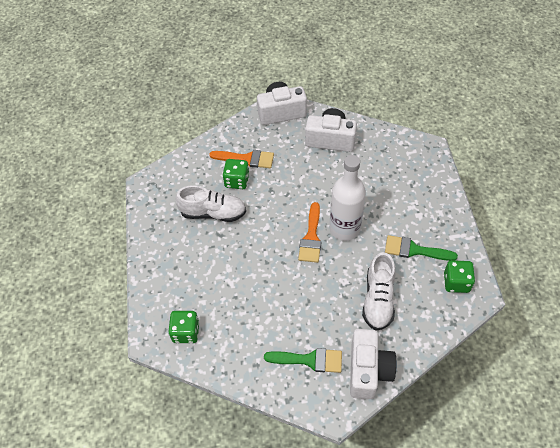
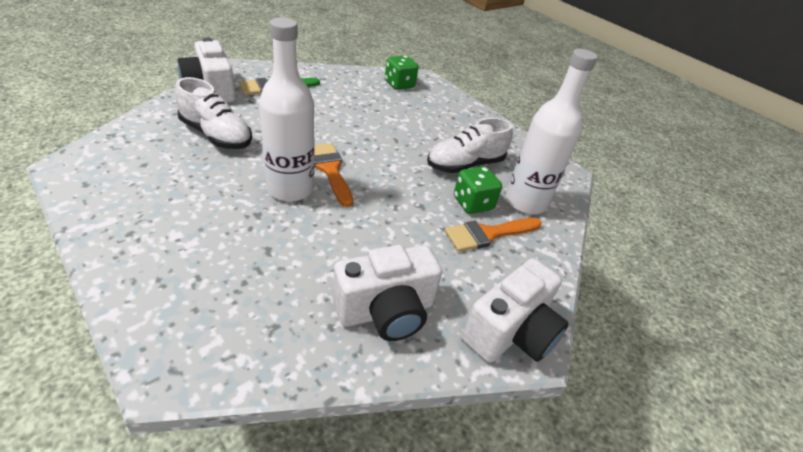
camera: 140 degrees right, 15 degrees down
white shoe [362,252,396,331] -> white shoe turned 150 degrees clockwise [175,77,252,149]
green brush [385,235,458,261] -> none
green dice [444,260,475,293] -> none
none -> white bottle [505,49,598,214]

